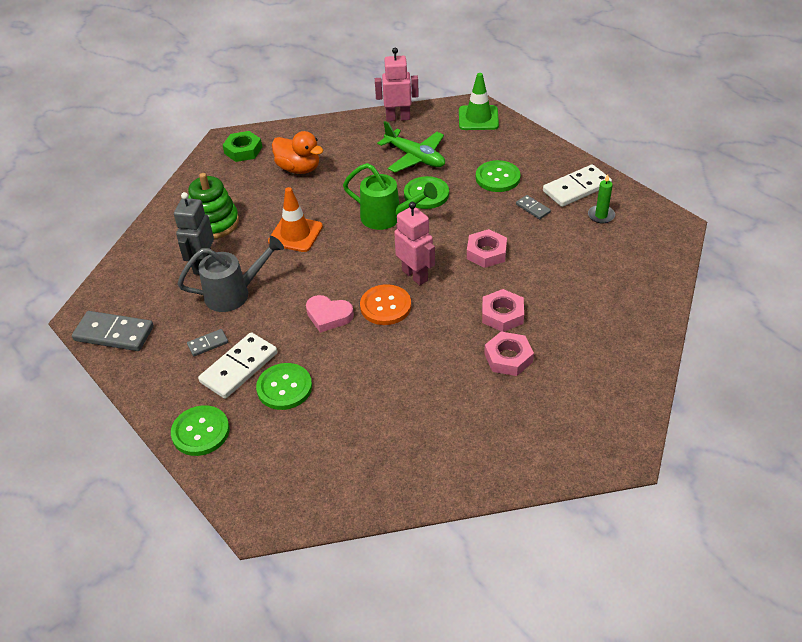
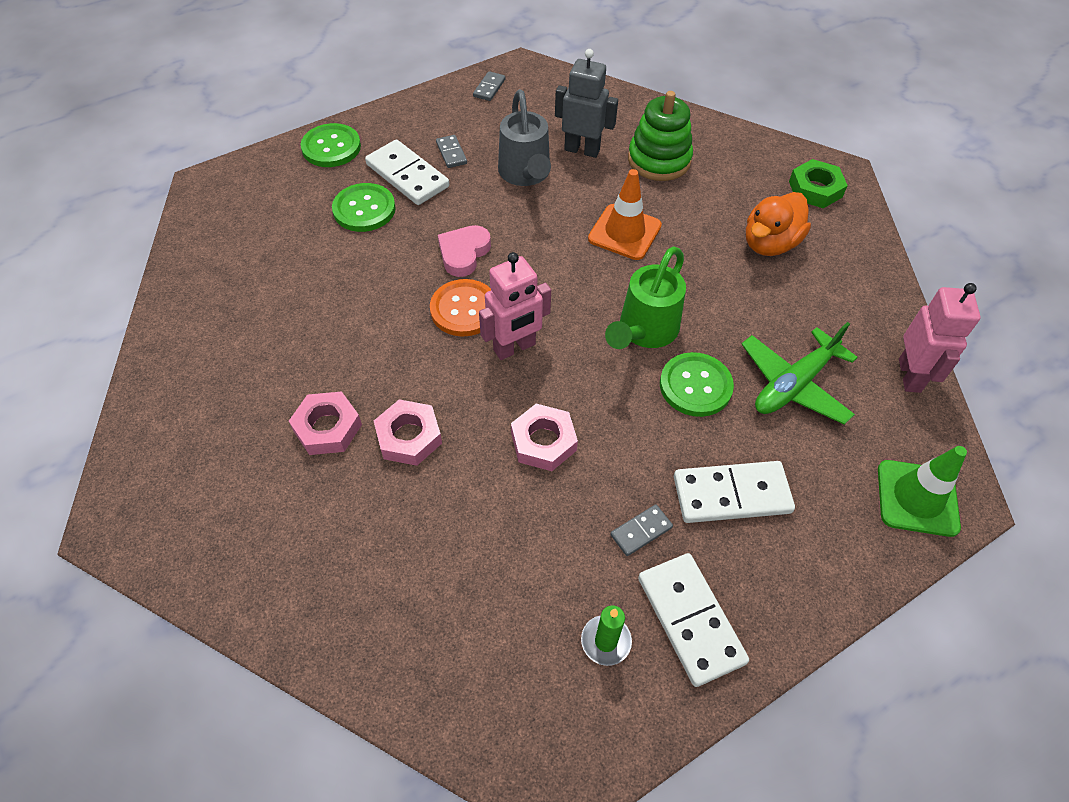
camera: 95 degrees right, 10 degrees up
grey domino [72,311,154,351] -> grey domino [473,71,506,101], size x0.51
green button [476,160,521,192] -> white domino [674,461,795,523]

